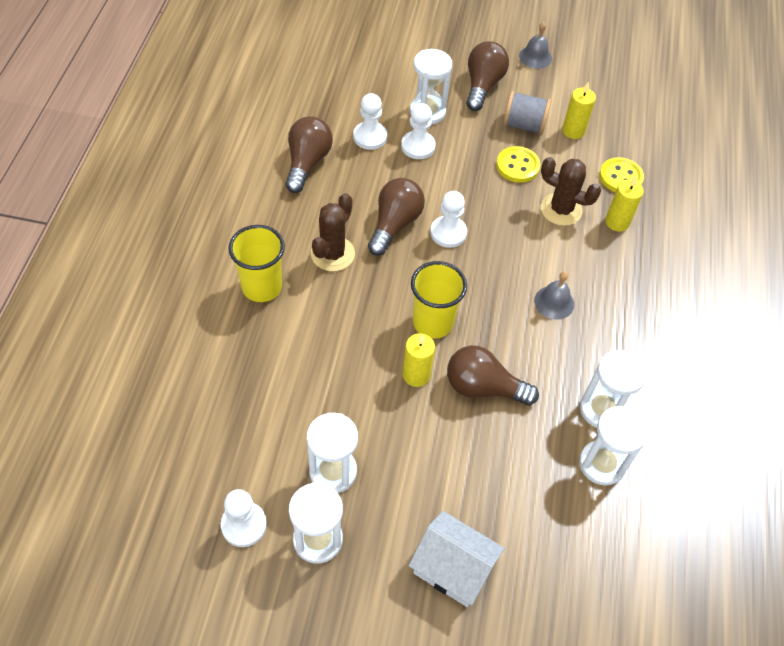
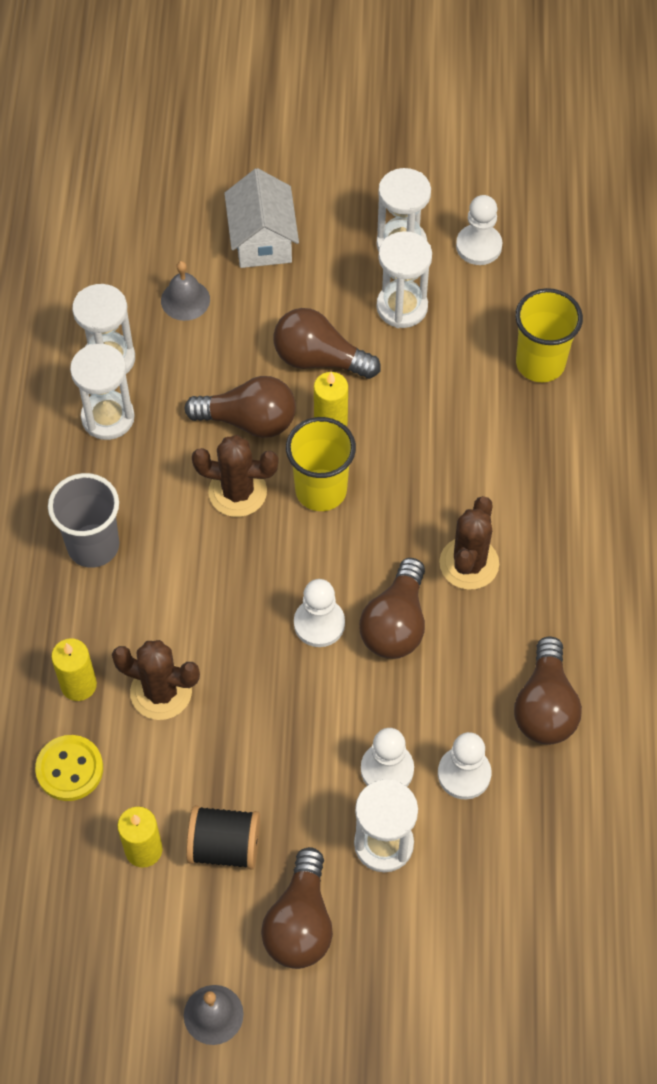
camera: 175 degrees right, 5 degrees up
yellow cup [228,225,285,302] -> yellow cup moved to [515,288,583,382]
white house [408,511,504,607] -> white house turned 60 degrees clockwise [224,168,299,268]
yellow button [496,146,540,183] -> none
grey spool [503,91,551,135] -> black spool [186,805,260,870]
grey bell [534,271,574,320] -> grey bell moved to [161,261,210,321]
none -> grey cup [48,473,119,568]
none -> brown cactus [192,435,278,517]
none -> brown light bulb [273,308,381,379]

